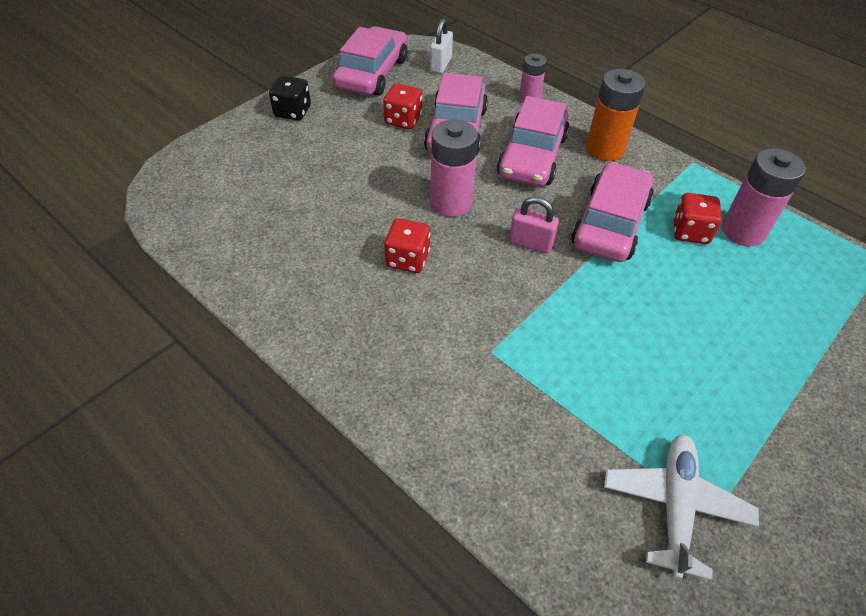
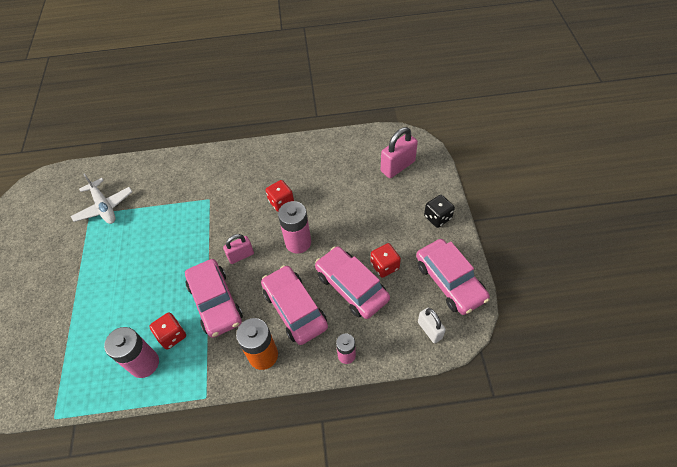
camera: 135 degrees right, 5 degrees up
none -> pink padlock [381,127,418,178]

